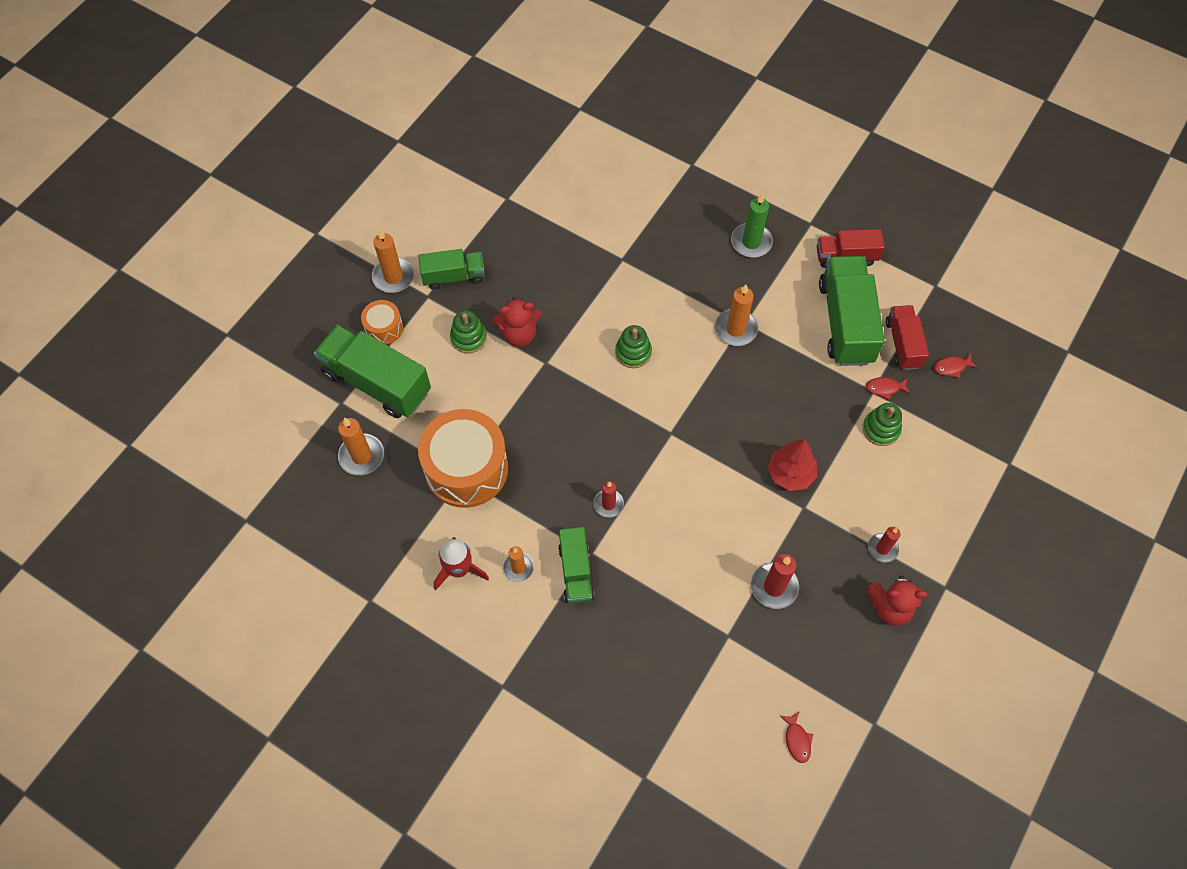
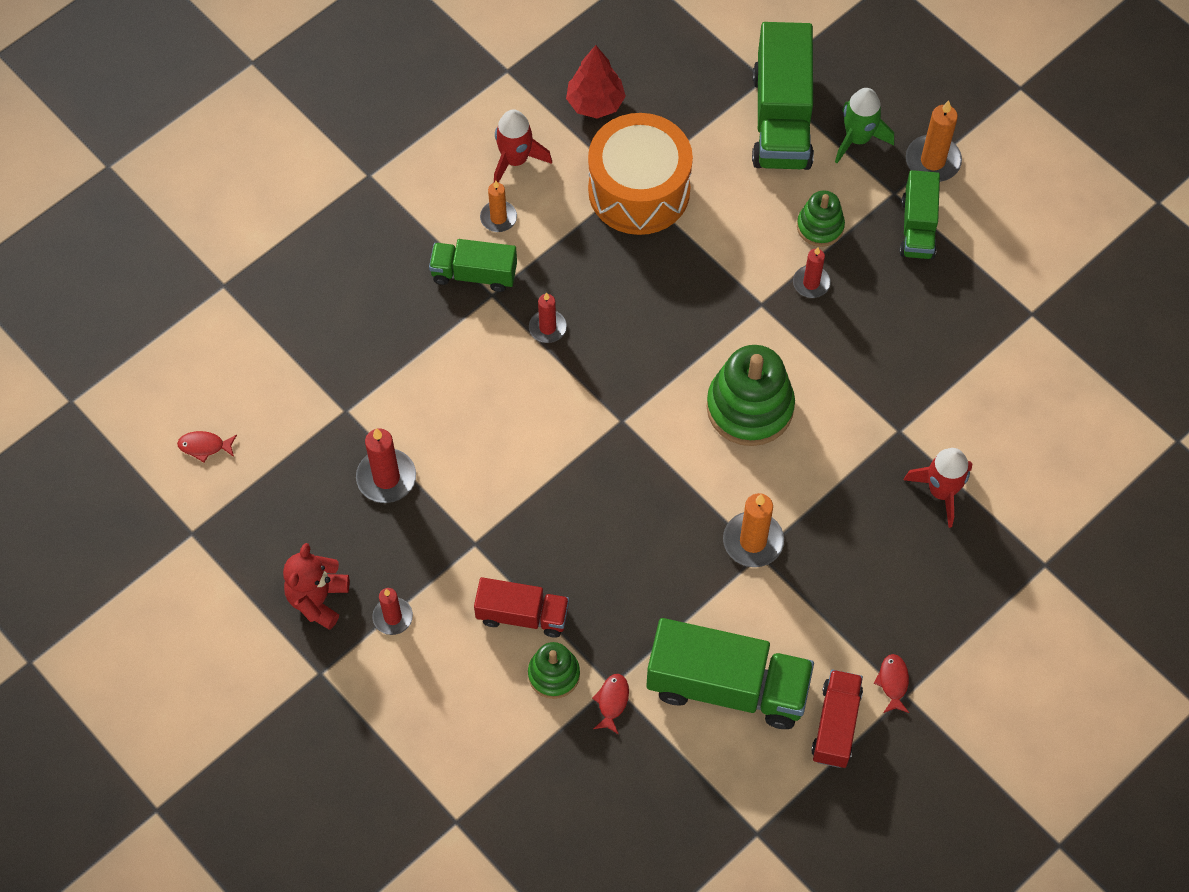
camera: 105 degrees right, 0 degrees up
green truck [314,325,431,418] -> green truck turned 135 degrees clockwise [752,22,814,170]
orange candle [338,418,384,475] -> none
orange drum [361,300,403,345] -> green rocket [835,88,894,163]
red teddy bear [492,297,541,347] -> red candle [793,247,831,298]
green stacking toy [615,325,652,368] -> green stacking toy [706,345,795,446], size x1.78
green candle [731,193,773,258] -> none
red tree [768,439,817,491] -> red tree moved to [566,45,626,119]
red truck [886,305,929,370] -> red truck moved to [474,577,569,638]
red fish [934,353,978,378] -> red fish moved to [874,654,909,713]
none -> red rocket [904,448,973,528]

